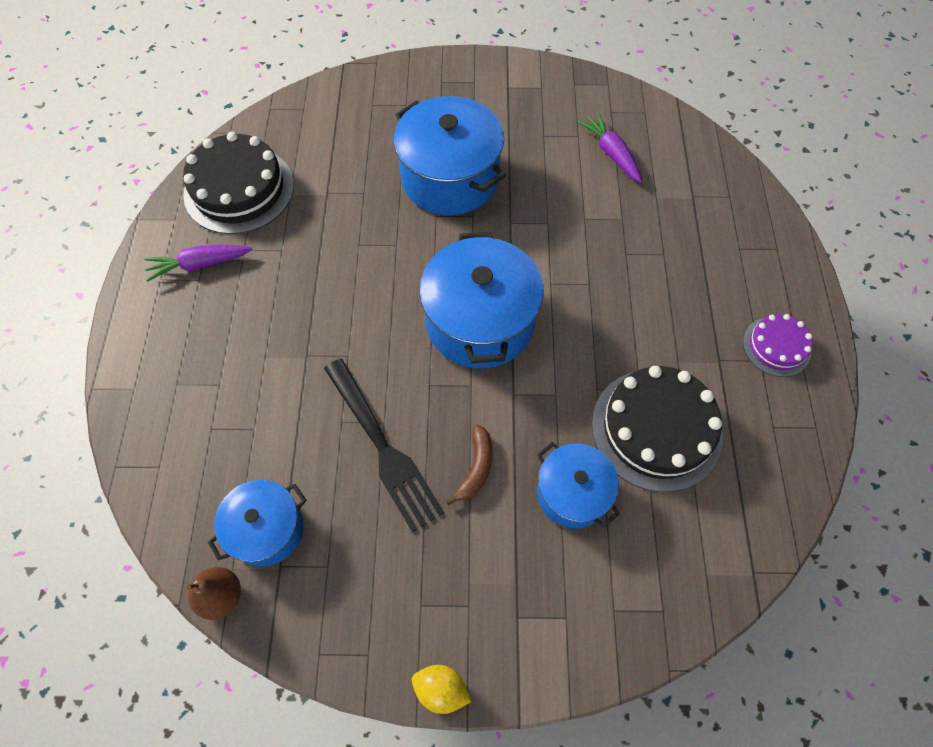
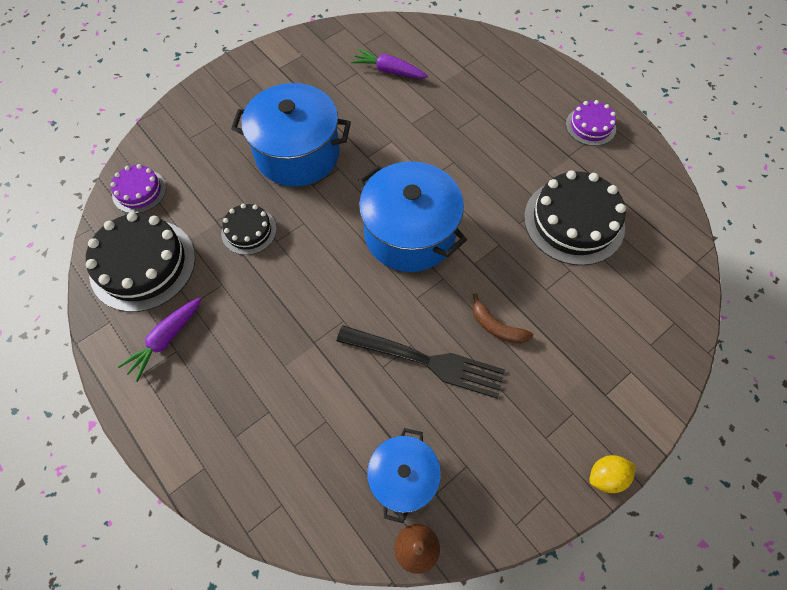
camera: 40 degrees left, 0 degrees up
brown banana [445,425,493,506] -> brown banana turned 150 degrees clockwise [473,293,533,344]
blue pot [537,442,620,529] -> none
none -> purple cake [111,164,166,213]
none -> black cake [221,203,277,255]

